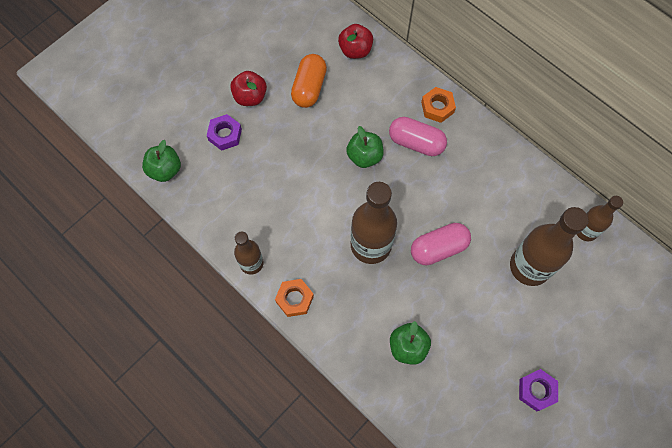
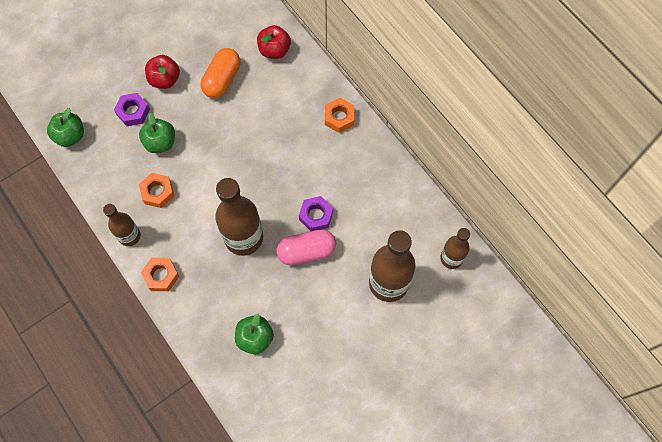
camera: 10 degrees right, 0 degrees up
green apple [346,126,384,168] -> green apple moved to [139,113,175,153]
pink capsule [389,117,447,156] -> none
purple nut [519,369,558,411] -> purple nut moved to [299,196,333,231]
none -> orange nut [139,173,174,208]

